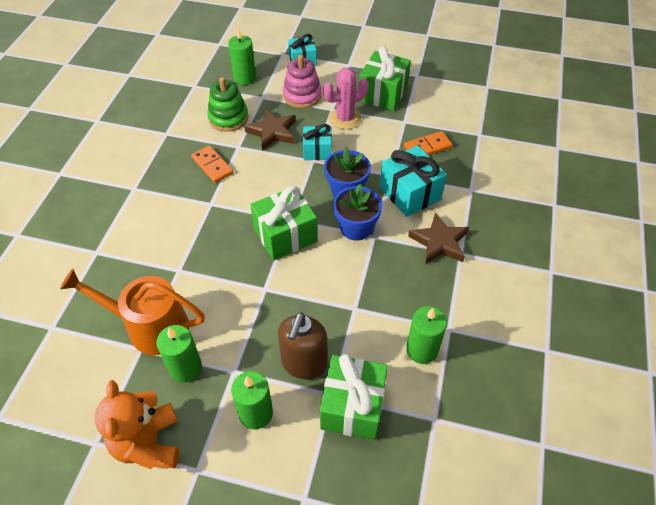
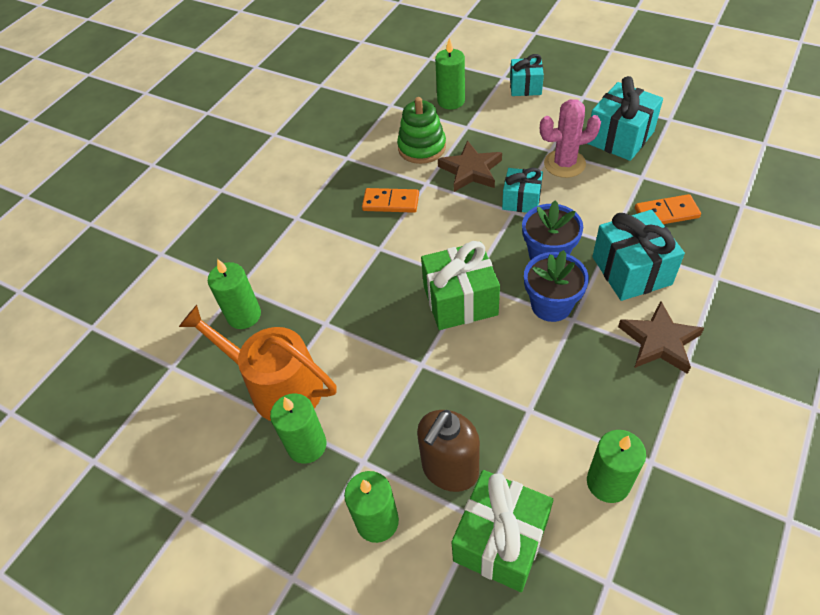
camera: 20 degrees right, 0 degrees up
orange teddy bear [94,380,179,469] -> none
orange domino [191,145,233,183] -> orange domino turned 60 degrees counterclockwise [362,188,419,213]
pink stacking toy [283,55,322,108] -> none
green gift [360,46,411,111] -> turquoise gift [587,76,663,161]
none -> green candle [208,259,261,329]

